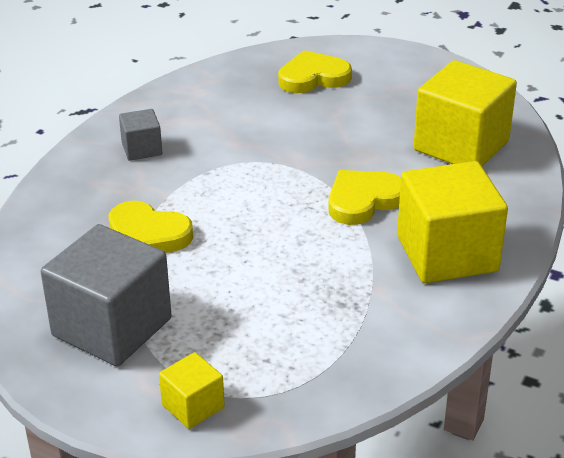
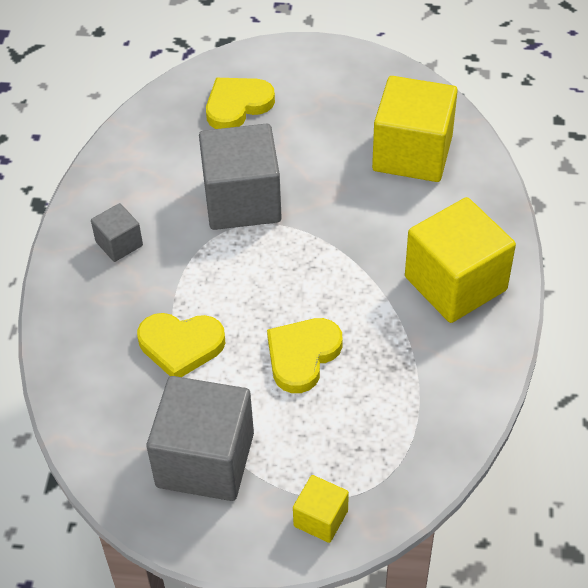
camera: 20 degrees left, 15 degrees up
yellow heart [328,170,401,225] -> yellow heart moved to [267,318,343,393]
none -> grey cube [199,124,282,230]

